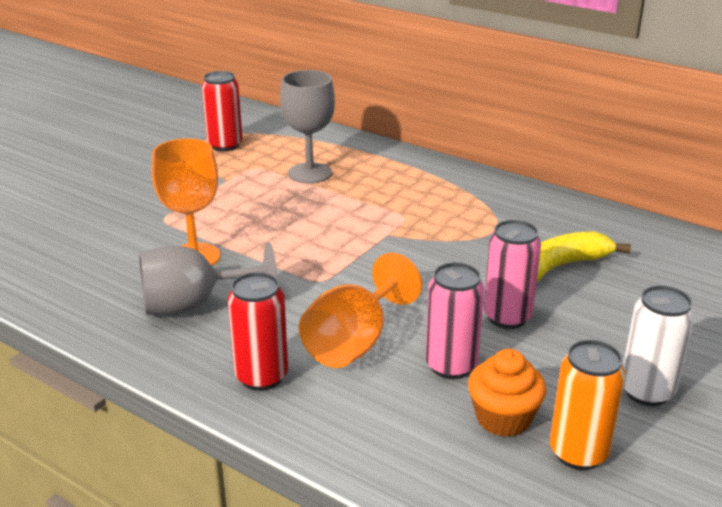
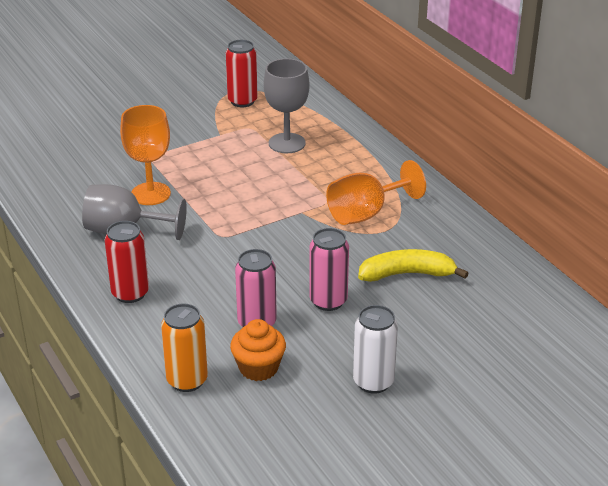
camera: 25 degrees right, 5 degrees up
orange goblet [299,253,422,368] -> orange goblet moved to [326,160,426,225]
orange can [550,340,625,470] -> orange can moved to [161,304,208,392]

